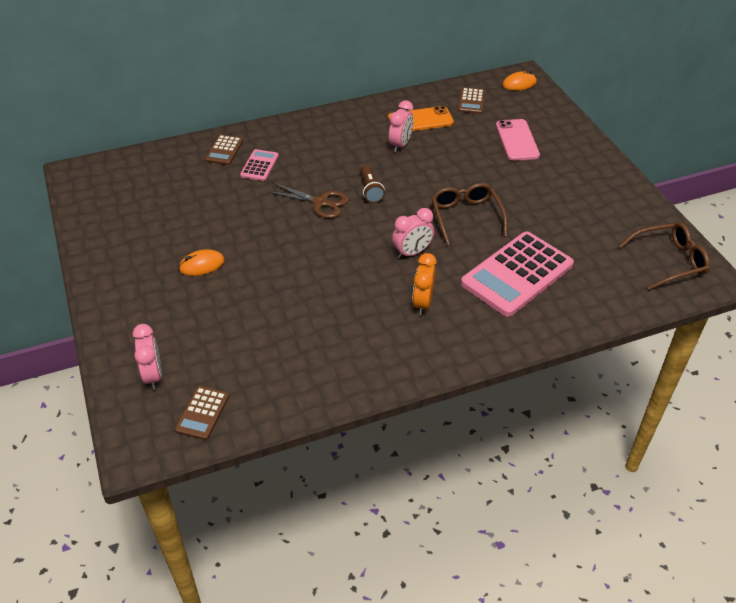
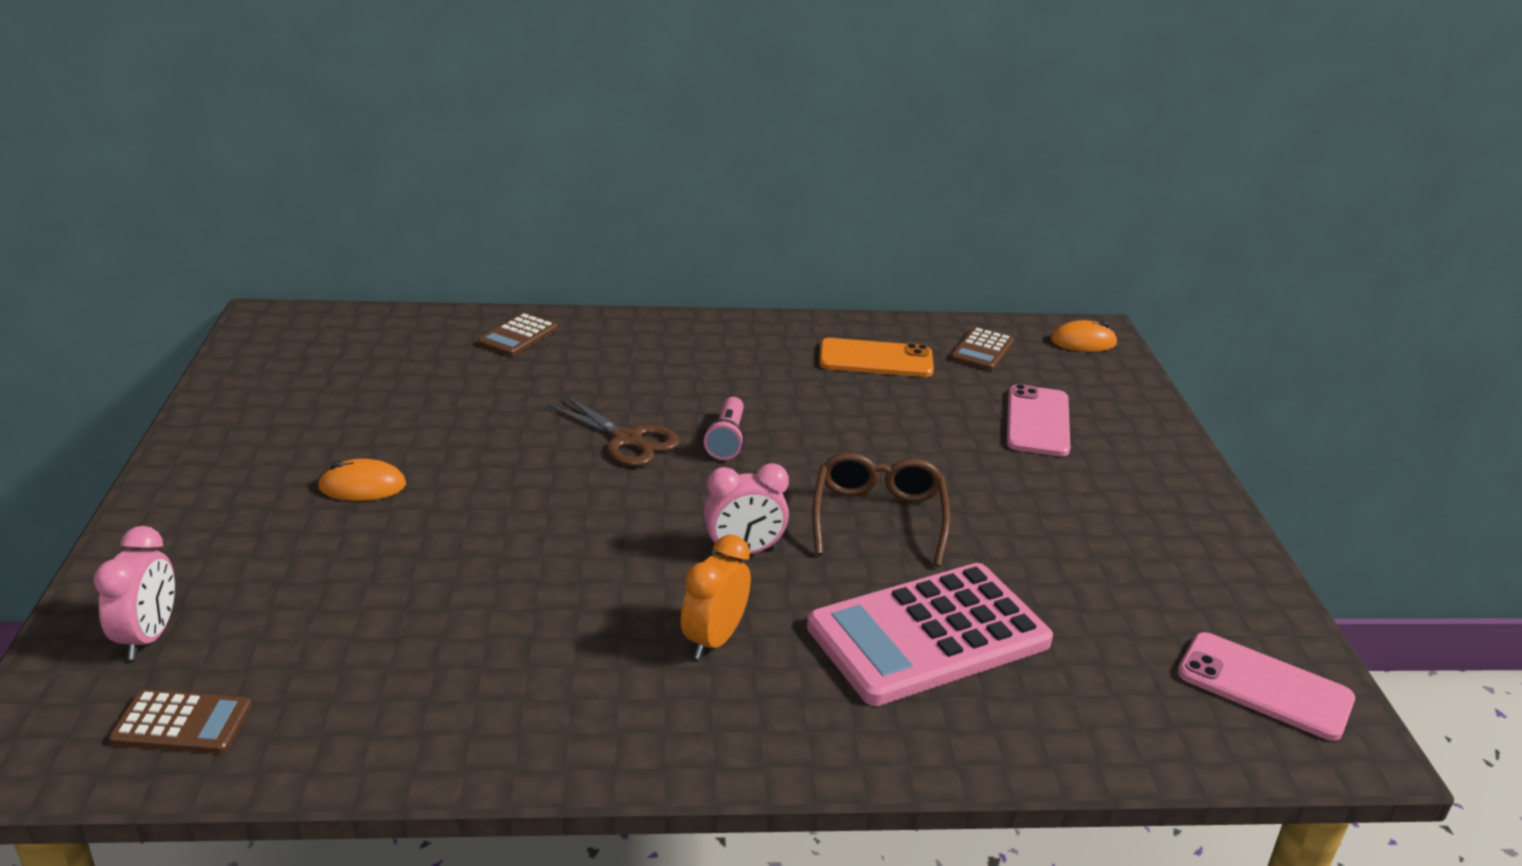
camera: 15 degrees right, 15 degrees down
brown calculator [175,386,229,440] -> brown calculator turned 120 degrees counterclockwise [109,690,252,754]
pink calculator [240,149,279,181] -> none
brown flashlight [361,165,385,203] -> pink flashlight [704,397,745,460]
pink clock [389,100,414,153] -> none
brown glasses [619,222,710,290] -> pink phone [1177,632,1355,741]

